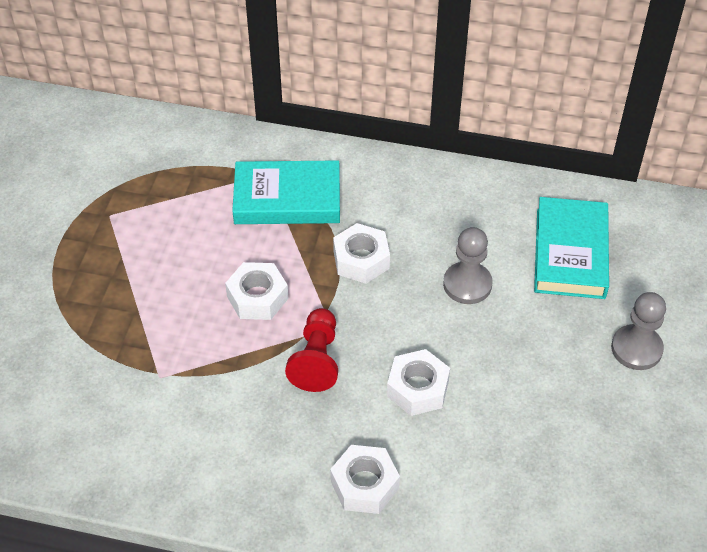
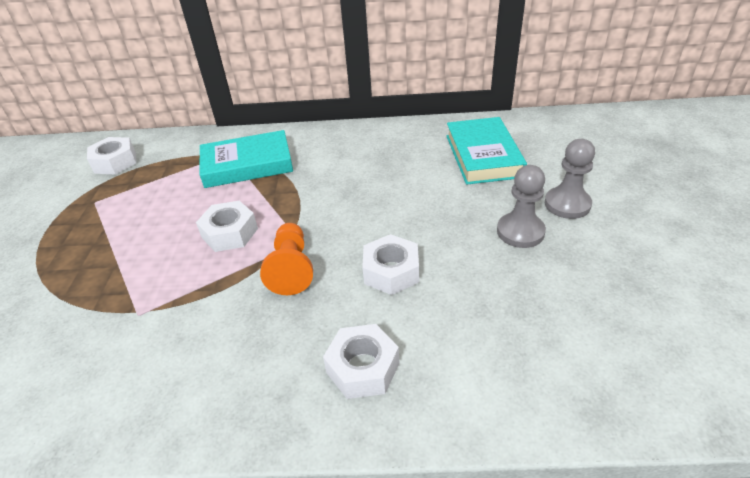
camera: 10 degrees left, 10 degrees down
red pawn [285,308,338,392] -> orange pawn [260,223,313,295]
white nut [333,223,390,284] -> white nut moved to [87,137,136,175]
grey pawn [443,227,493,304] -> grey pawn moved to [497,165,546,248]

